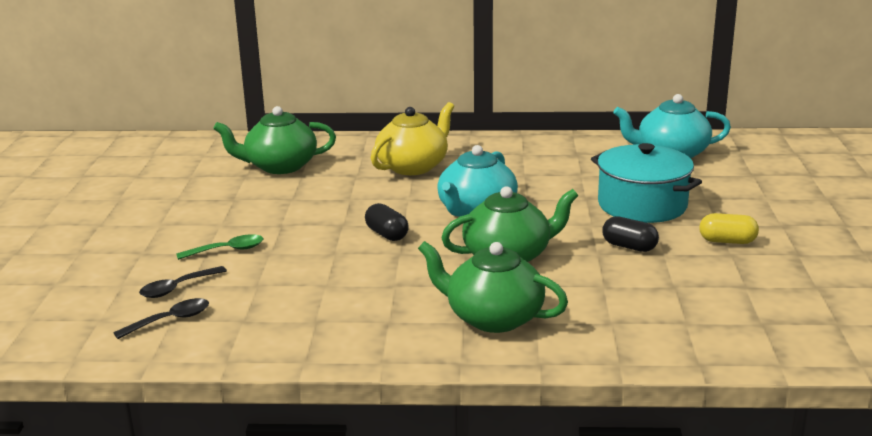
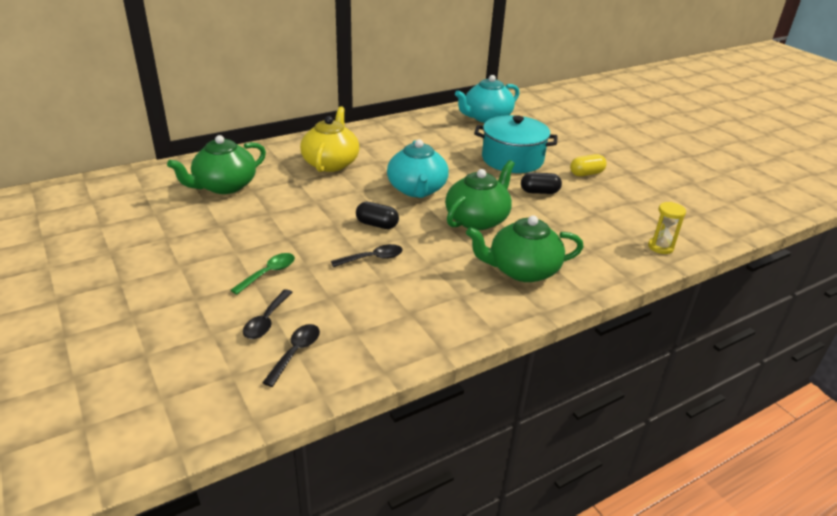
camera: 35 degrees left, 10 degrees up
none -> black spoon [331,244,403,267]
none -> yellow hourglass [648,202,686,254]

